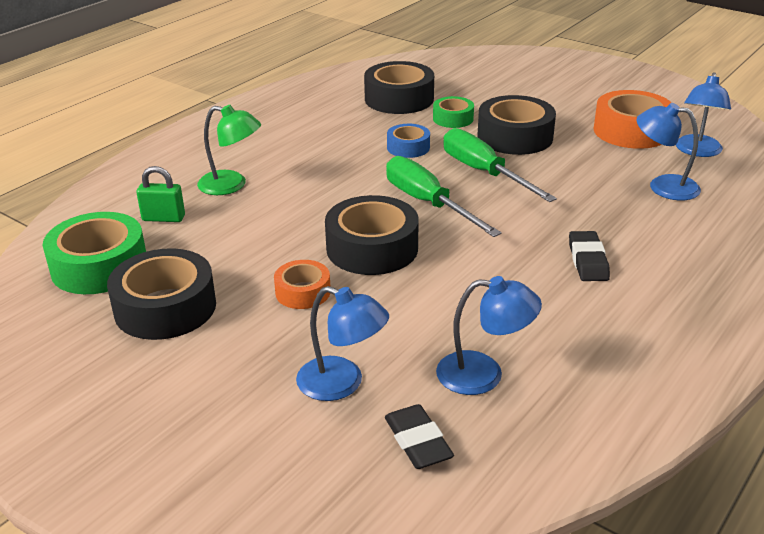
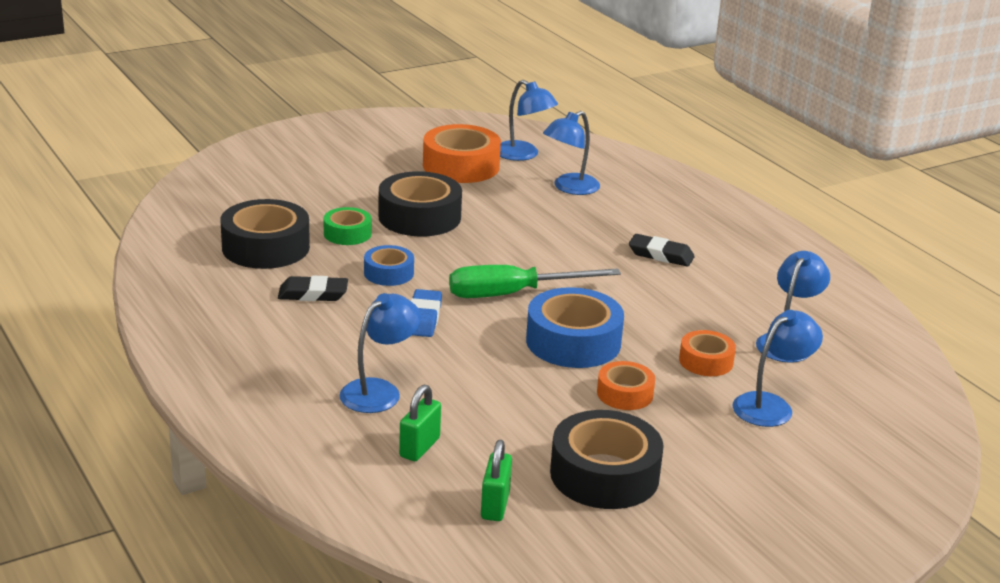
camera: 70 degrees left, 5 degrees down
green tape [43,212,146,294] -> green padlock [481,440,512,521]
green lamp [197,105,261,195] -> blue lamp [339,293,421,413]
black tape [325,195,419,275] -> blue tape [526,287,624,368]
black eraser [385,404,454,469] -> black eraser moved to [278,276,348,301]
green screwdriver [443,128,557,202] -> none
none -> blue eraser [411,289,442,337]
none -> orange tape [679,330,736,376]

